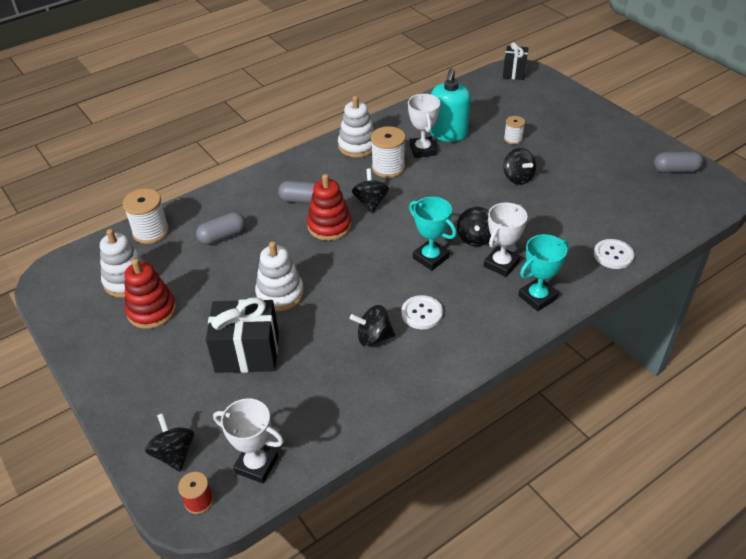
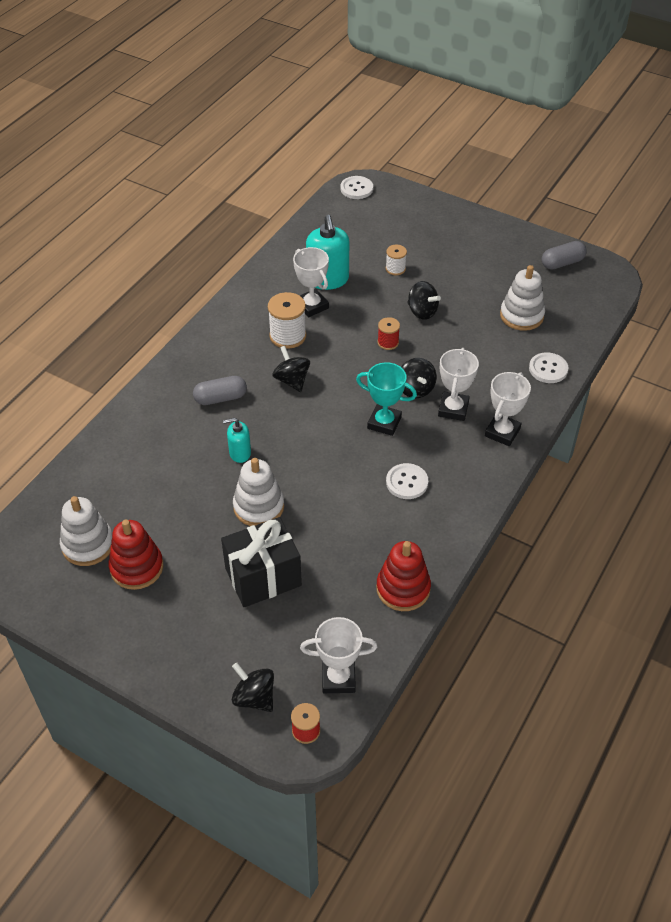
camera: 25 degrees left, 5 degrees up
white spool [122,189,169,244] -> none
grey capsule [196,212,246,245] -> none
red stacking toy [307,174,352,241] -> red stacking toy moved to [376,541,431,611]
white stacking toy [338,96,375,158] -> white stacking toy moved to [500,265,545,331]
black spinning top [350,305,395,347] -> none
black gift [503,42,528,80] -> white button [340,176,373,199]
turquoise trophy [518,234,569,311] -> white trophy [485,372,531,446]
none -> turquoise soap dispenser [223,418,251,463]
none -> red spool [377,317,400,350]

